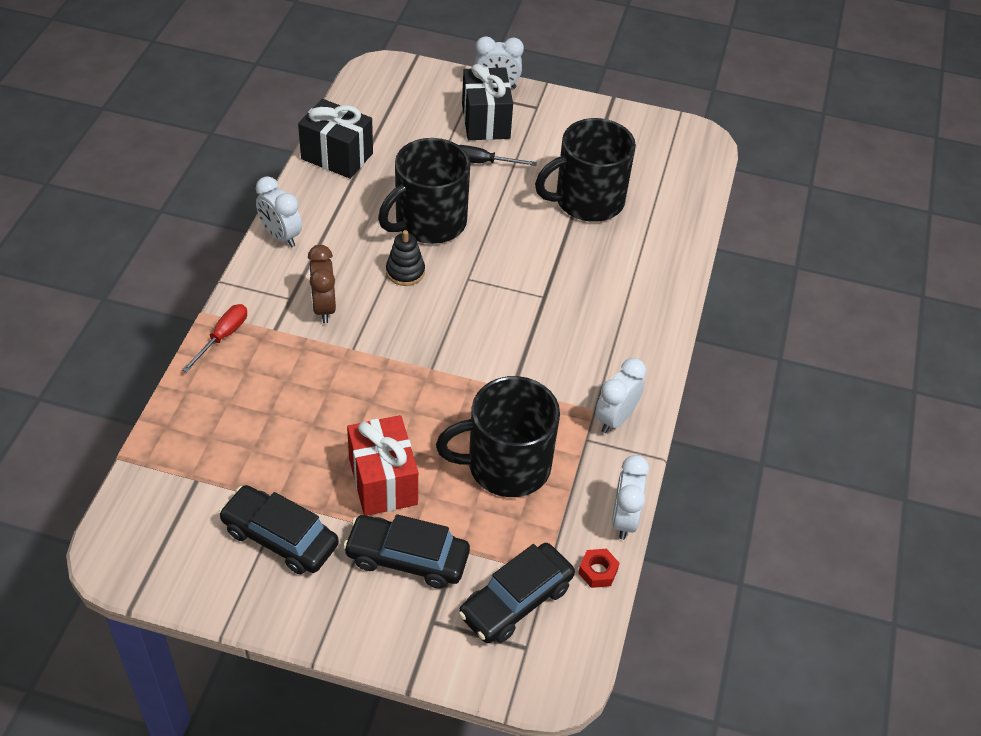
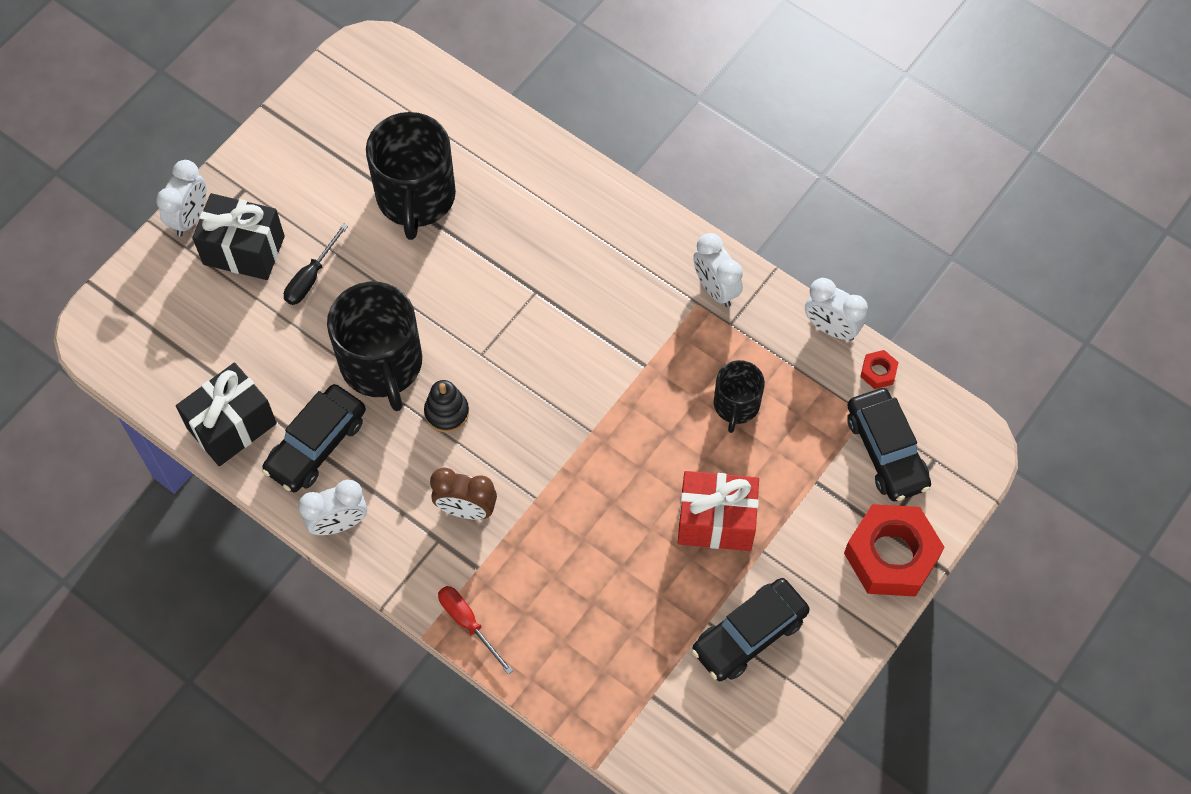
camera: 65 degrees left, 15 degrees up
black car [343,514,470,589] -> black car moved to [262,384,366,492]
black mug [436,376,560,497] -> black mug [714,360,765,433], size x0.55
none -> red nut [844,504,945,597]

